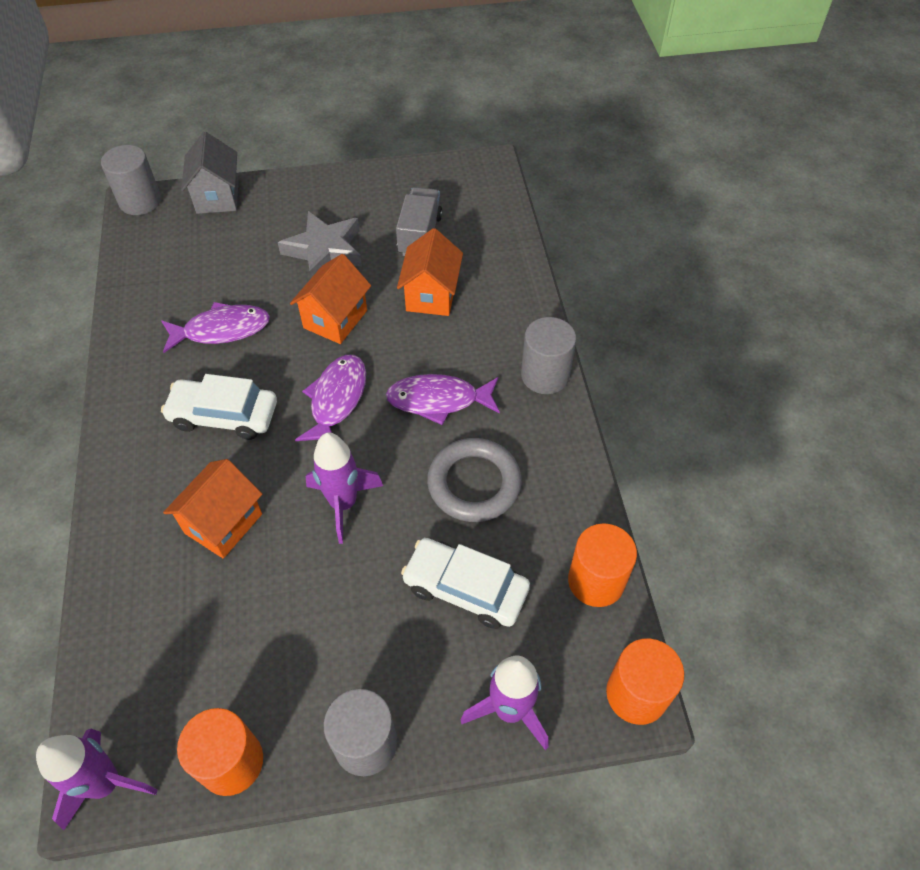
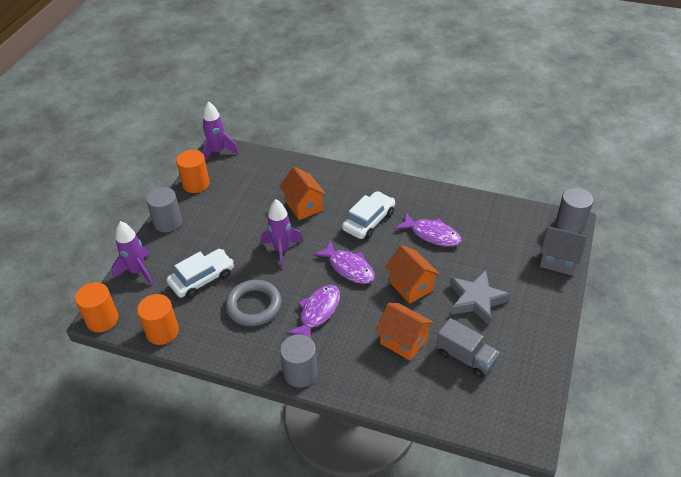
camera: 120 degrees right, 10 degrees down
purple fish [162,302,270,353] -> purple fish turned 75 degrees counterclockwise [395,212,462,247]

